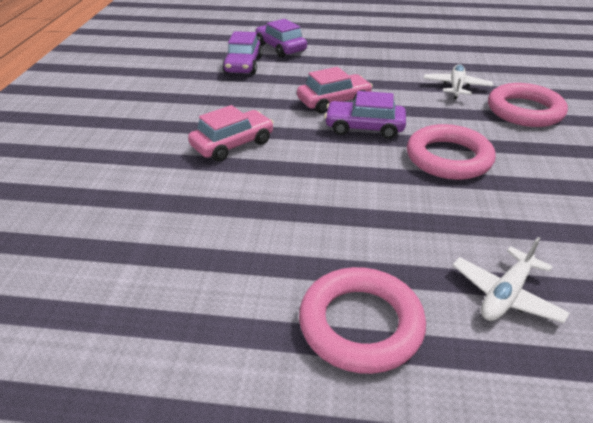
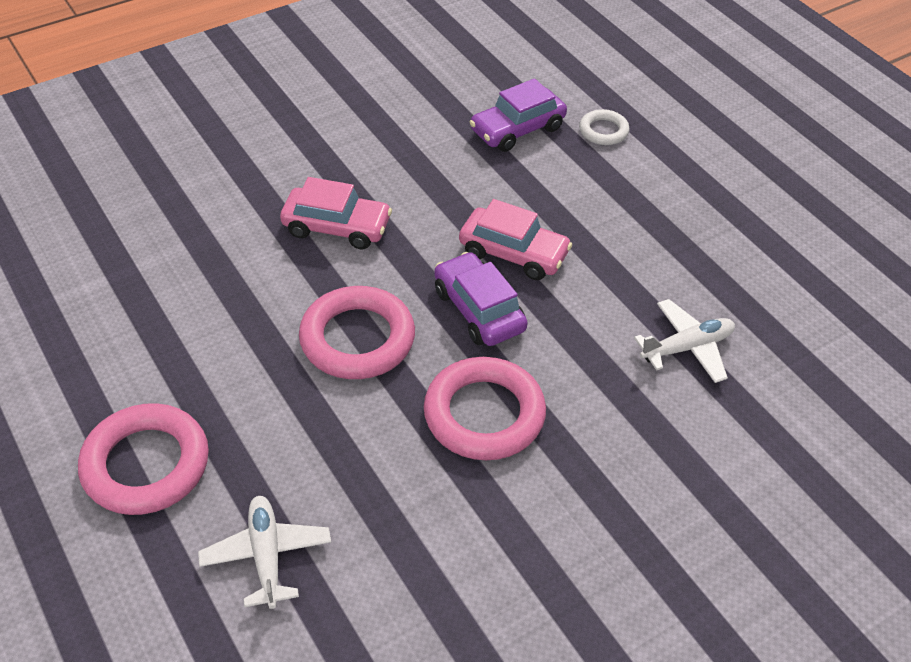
camera: 50 degrees right, 10 degrees up
purple car [255,19,307,57] -> white ring [579,109,629,145]
white plane [452,237,570,323] -> white plane turned 75 degrees clockwise [198,496,331,609]
pink ring [488,83,568,127] -> pink ring moved to [299,286,415,379]

